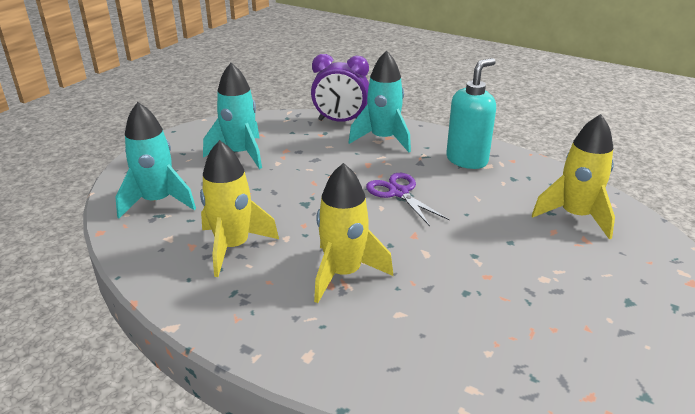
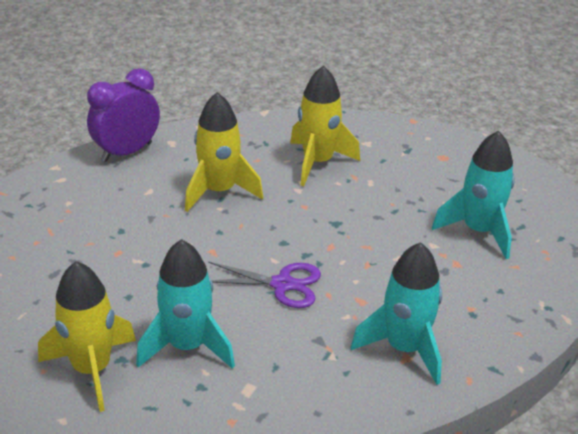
camera: 130 degrees right, 5 degrees up
turquoise rocket [115,102,196,218] -> turquoise rocket moved to [136,239,235,369]
purple clock [311,54,369,122] -> purple clock moved to [87,68,160,162]
turquoise soap dispenser [446,58,496,169] -> none

